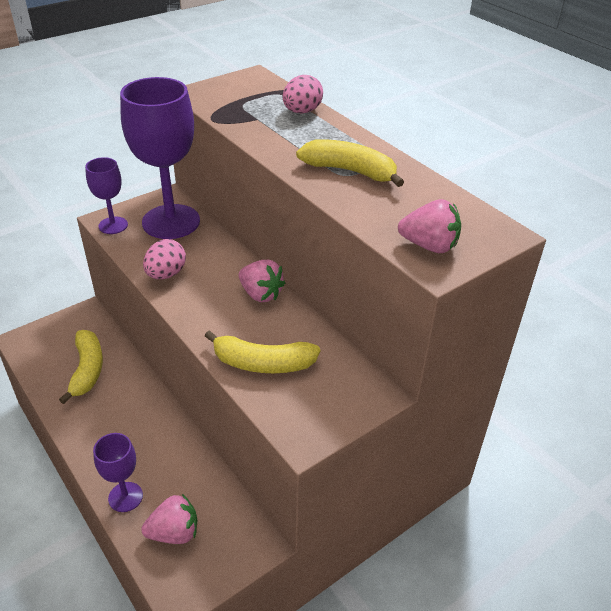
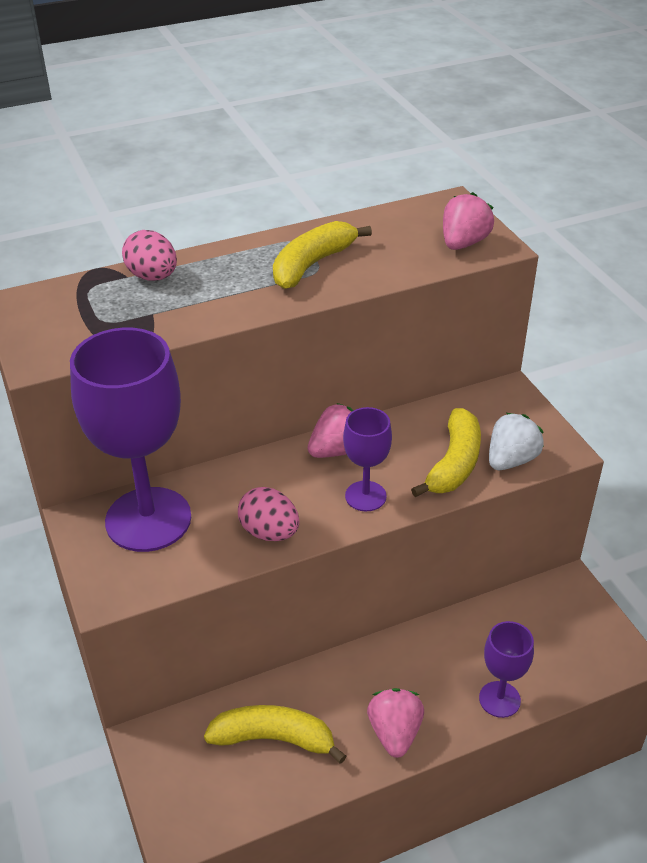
camera: 75 degrees left, 0 degrees up
purple goblet [85,157,128,234] -> purple goblet moved to [343,407,392,511]
pink strawberry [141,494,197,544] -> pink strawberry moved to [367,688,424,758]
none -> white strawberry [489,413,544,470]

